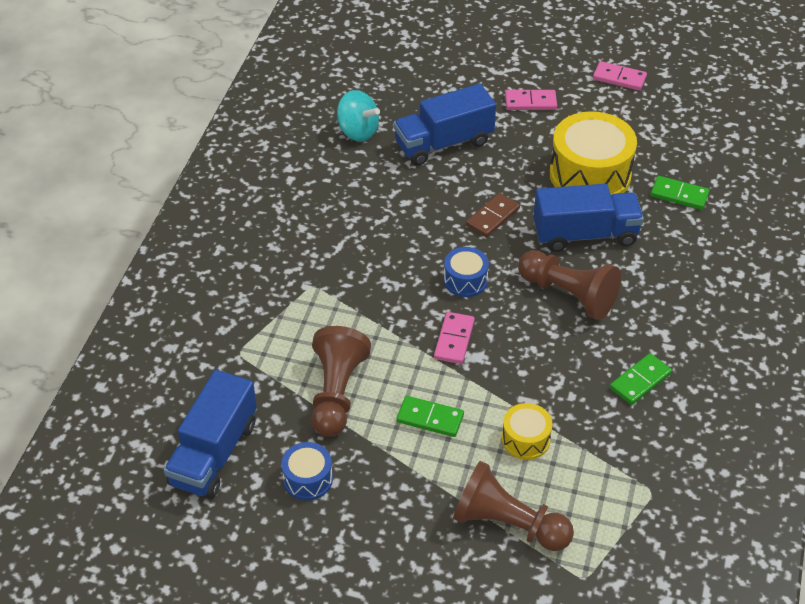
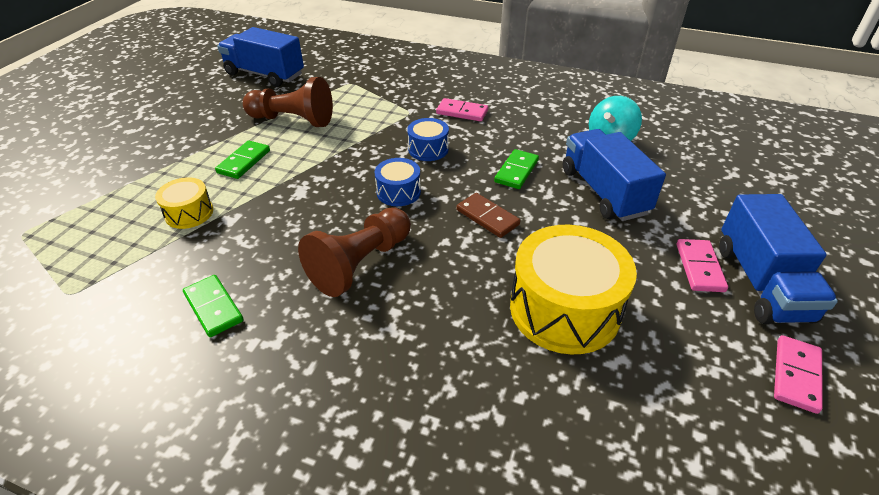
camera: 95 degrees right, 5 degrees down
blue drum [281,442,333,500] -> blue drum moved to [407,118,449,161]
pink domino [434,312,475,364] -> pink domino moved to [436,98,488,121]
brown pawn [453,461,574,551] -> none
blue truck [533,184,644,252] -> blue truck moved to [719,194,838,324]
green domino [651,176,709,210] -> green domino moved to [494,149,539,189]

